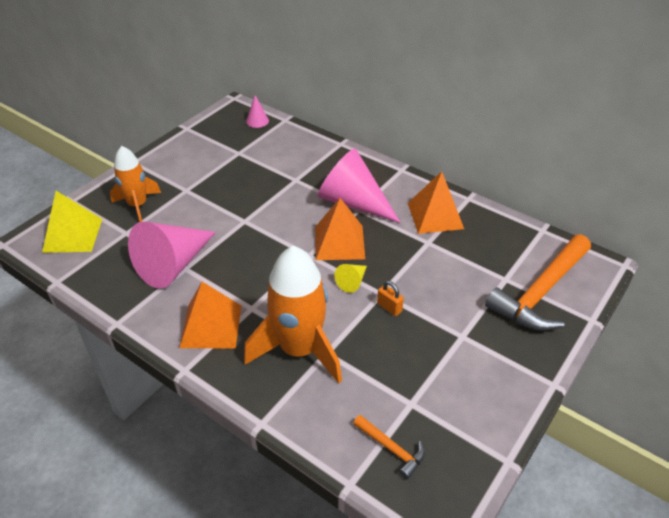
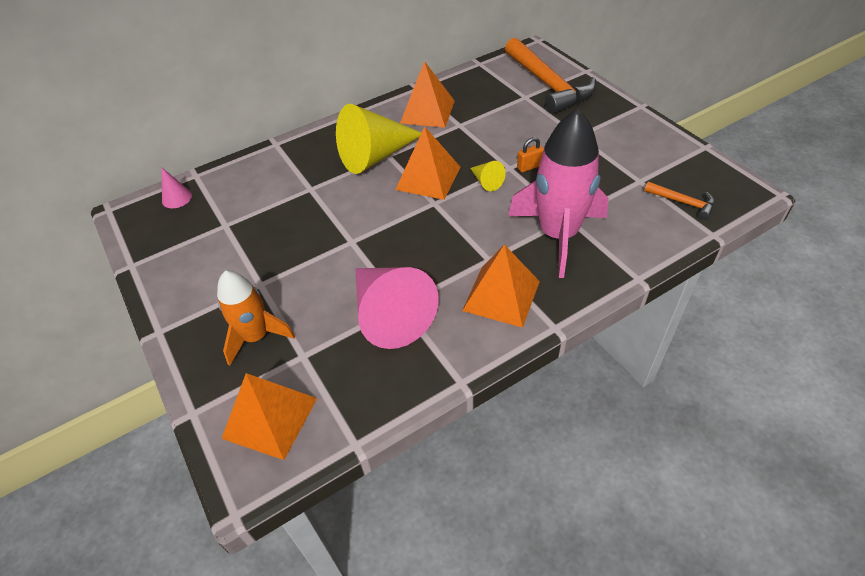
camera: 65 degrees left, 5 degrees up
yellow pyramid [42,191,102,253] -> orange pyramid [222,373,317,460]
orange rocket [244,246,342,383] -> pink rocket [508,109,609,278]
pink cone [318,148,401,223] -> yellow cone [336,104,422,174]
orange hammer [353,415,425,479] -> orange hammer turned 60 degrees clockwise [644,182,715,220]

